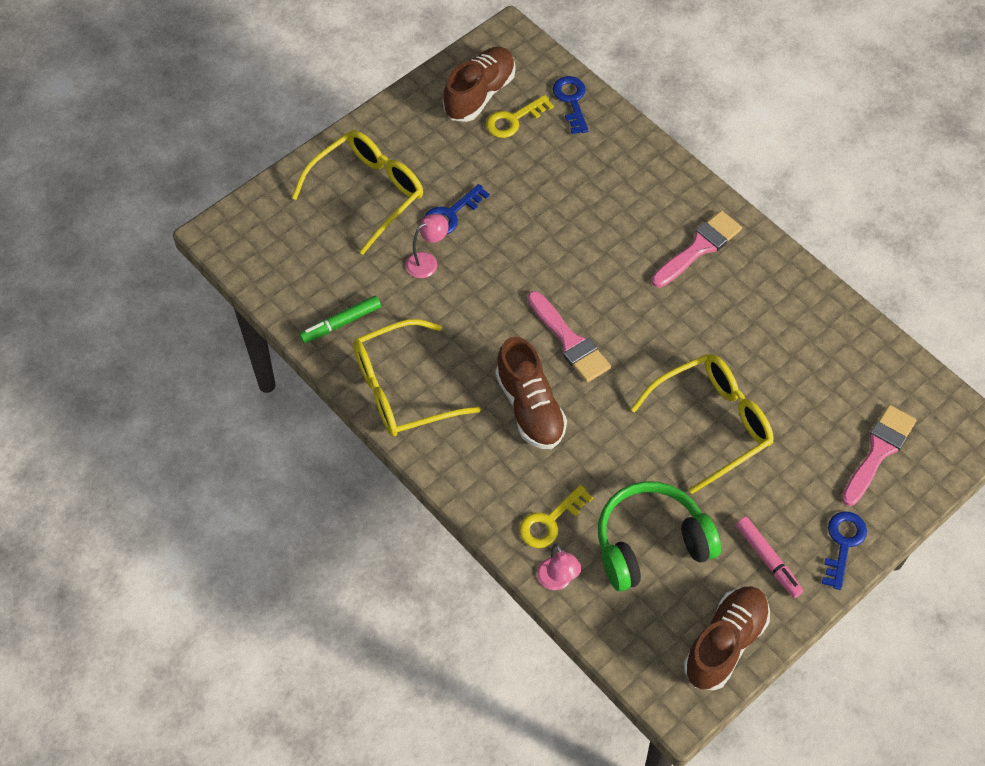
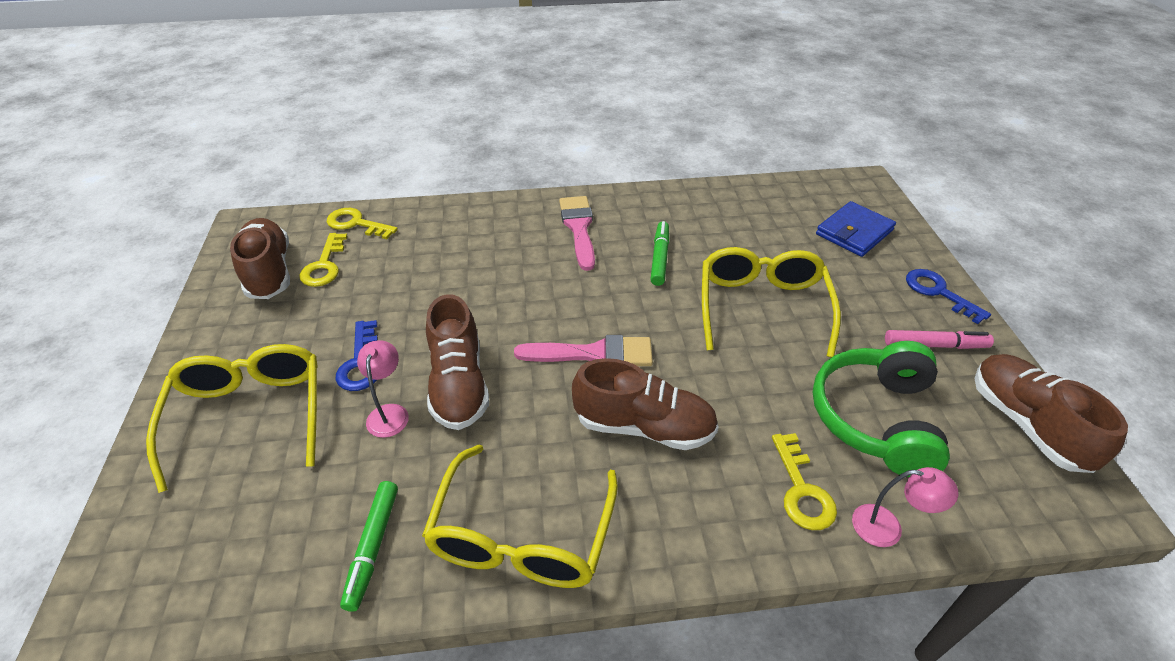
camera: 55 degrees left, 15 degrees down
blue key [553,76,589,134] -> yellow key [327,208,398,239]
pink brush [842,405,916,506] -> blue wallet [816,201,896,257]
none -> brown shoe [426,294,489,430]
none -> green marker [650,221,669,286]

